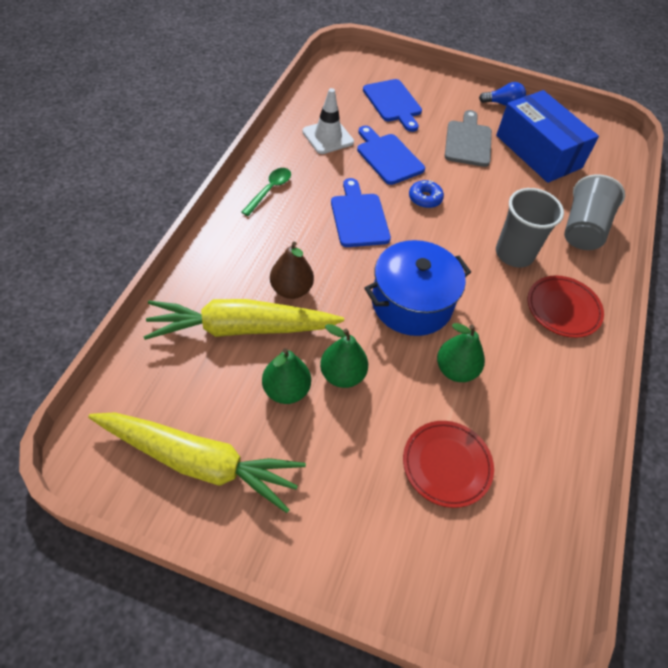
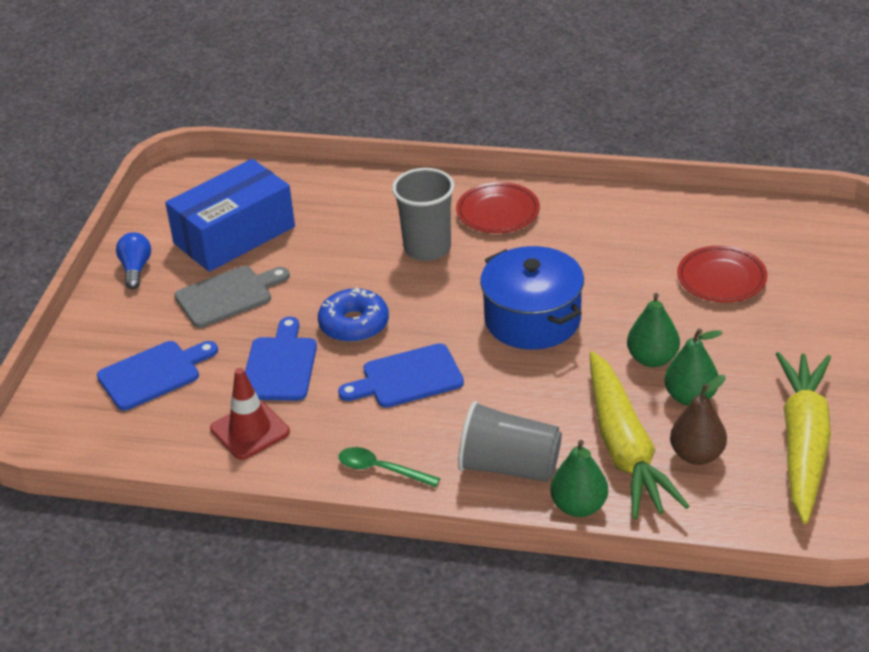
camera: 90 degrees left, 15 degrees down
brown pear [270,242,314,299] -> brown pear moved to [670,375,727,465]
white traffic cone [302,88,354,154] -> red traffic cone [210,368,290,460]
blue cutting board [357,126,425,185] -> blue cutting board turned 135 degrees clockwise [245,317,317,401]
blue donut [409,180,444,208] -> blue donut [318,287,389,343], size x1.54
green pear [437,323,485,382] -> green pear moved to [550,440,608,517]
grey cutting board [445,110,492,167] -> grey cutting board turned 150 degrees clockwise [175,266,290,328]
grey cup [564,174,625,250] -> grey cup moved to [458,401,562,482]

